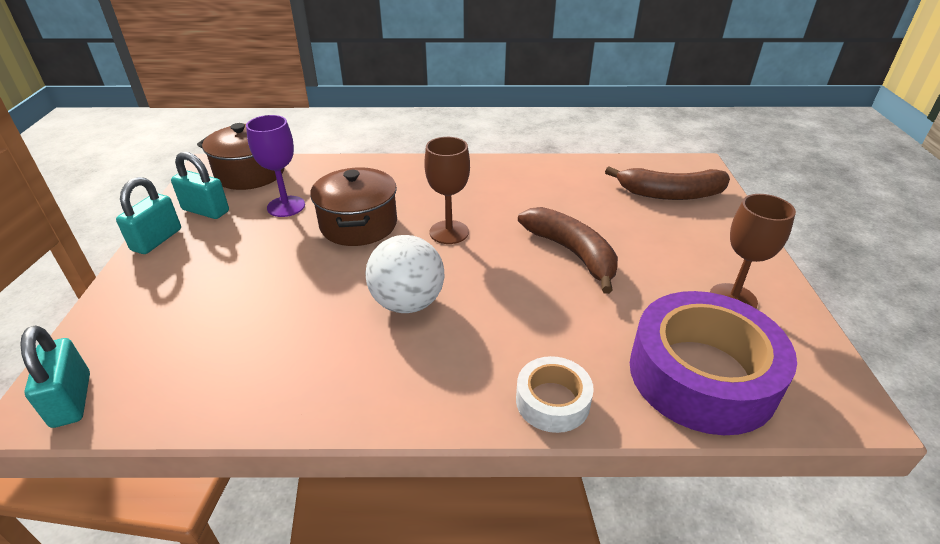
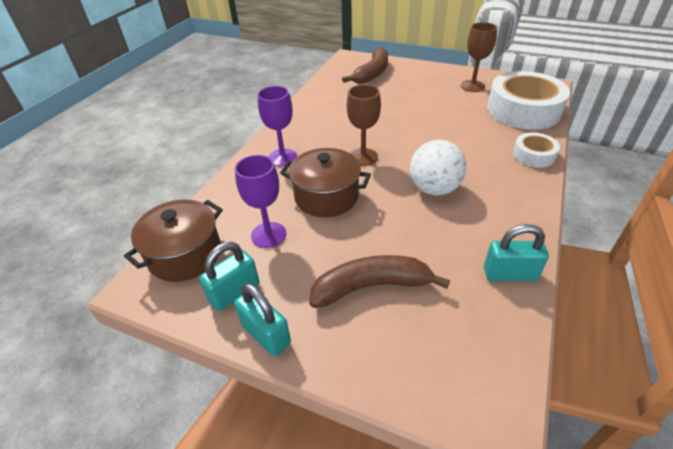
camera: 65 degrees left, 5 degrees up
turquoise padlock [20,325,90,428] -> turquoise padlock moved to [484,224,549,281]
brown banana [518,207,618,294] -> brown banana moved to [309,255,450,308]
purple tape [630,291,797,435] -> white tape [487,71,570,130]
none -> purple goblet [258,86,297,166]

